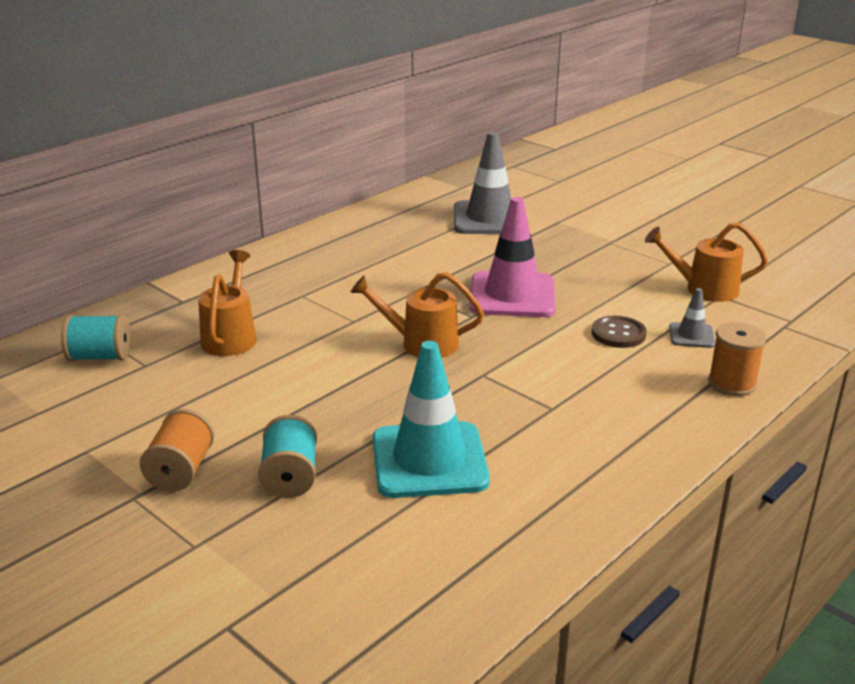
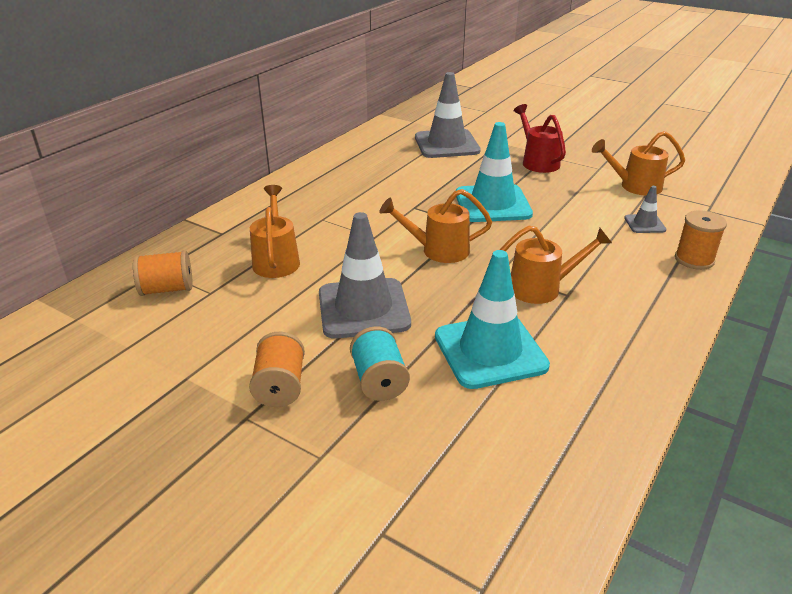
camera: 10 degrees left, 5 degrees up
turquoise spool [61,315,131,361] -> orange spool [133,250,193,296]
pink traffic cone [469,197,556,317] -> turquoise traffic cone [456,122,533,222]
brown button [592,316,647,348] -> none
none -> grey traffic cone [319,212,411,339]
none -> orange watering can [500,226,612,304]
none -> red watering can [514,104,566,173]

